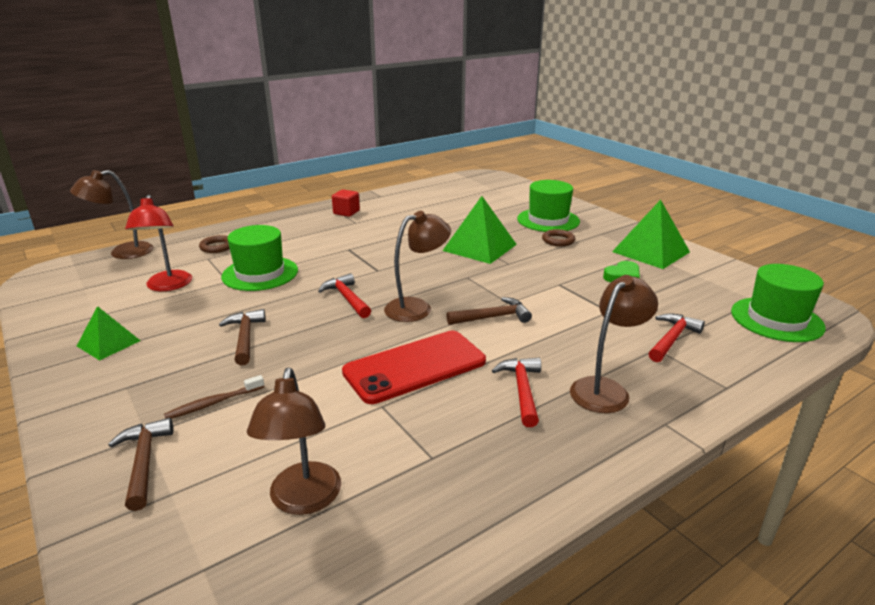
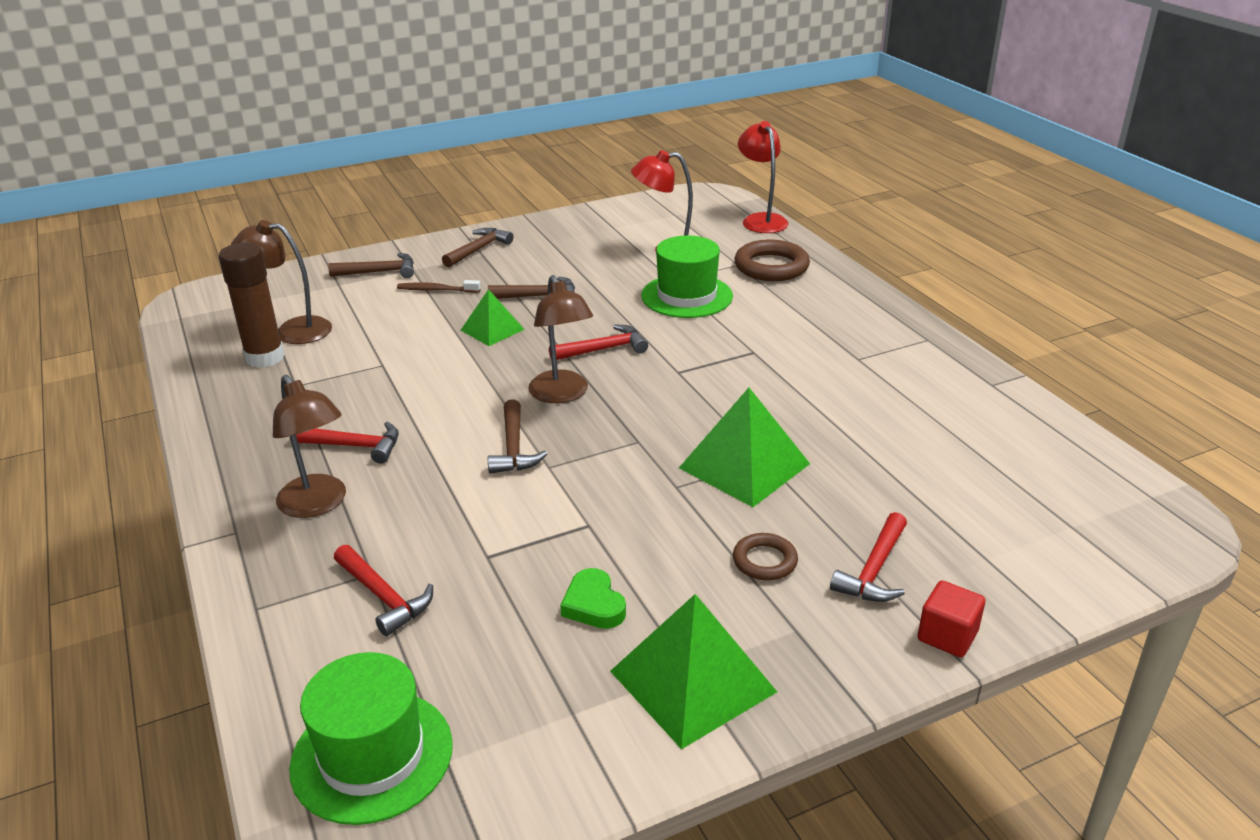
camera: 100 degrees right, 5 degrees up
brown lamp [70,170,153,259] -> red lamp [738,121,789,233]
green pyramid [77,306,141,361] -> green pyramid moved to [461,289,525,346]
brown toothbrush [164,375,264,419] -> brown toothbrush turned 60 degrees counterclockwise [397,280,481,293]
brown ring [199,235,230,253] -> brown ring [734,240,810,281], size x1.74
red cube [332,190,360,217] -> red cube moved to [918,580,985,657]
red phone [342,331,486,404] -> none
green hat [517,180,580,232] -> red hammer [830,512,907,602]
none -> brown glue stick [218,243,285,368]
none -> brown hammer [442,228,513,267]

